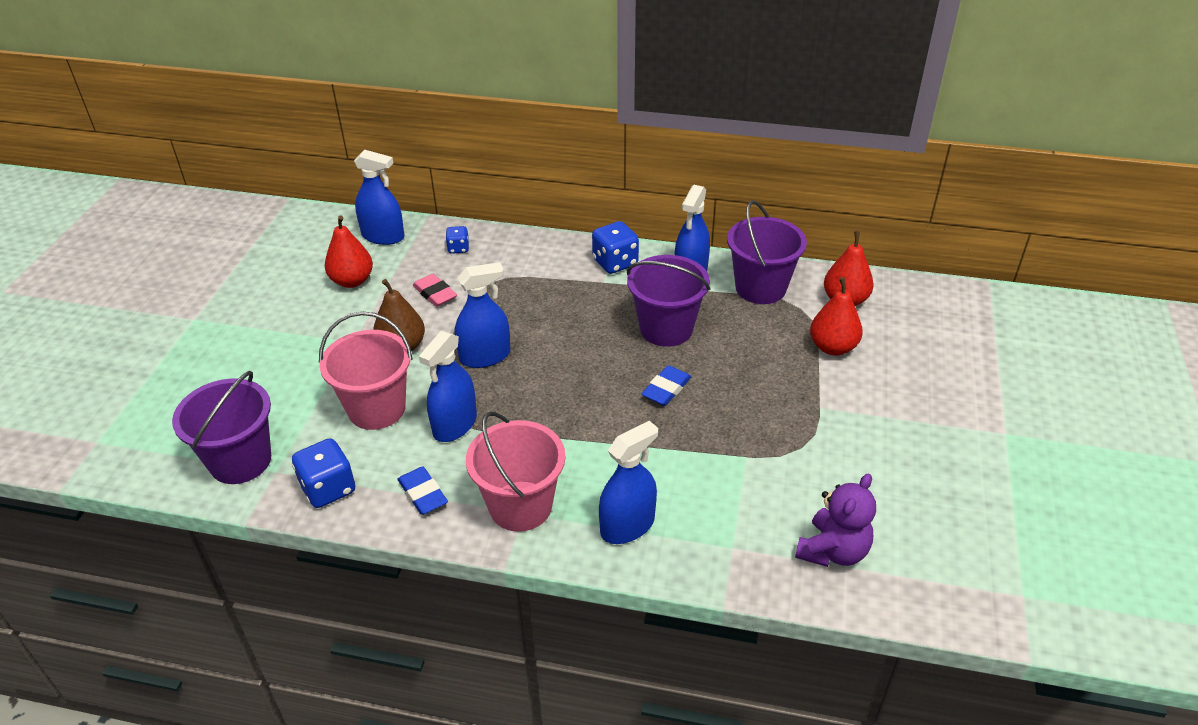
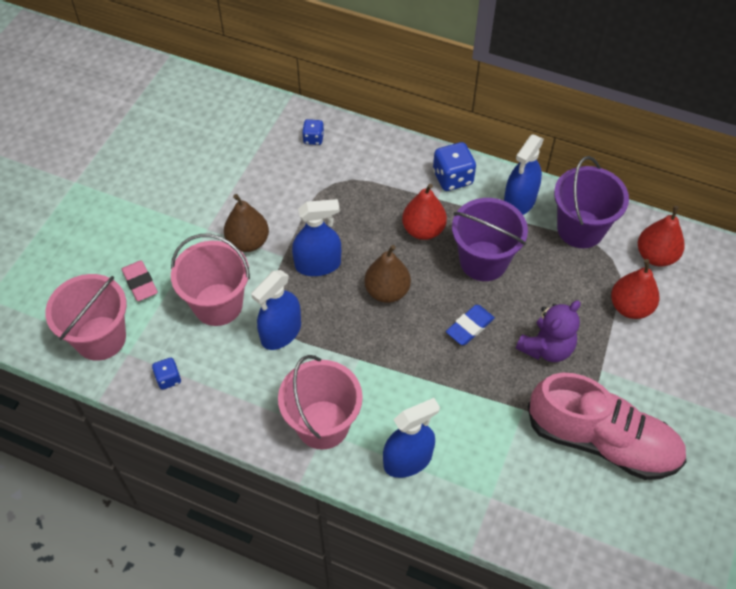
camera: 10 degrees right, 15 degrees up
purple bucket [172,371,271,484] -> pink bucket [45,274,127,361]
blue dice [292,438,355,508] -> blue dice [152,358,181,390], size x0.58
red pear [325,215,373,288] -> red pear moved to [402,184,447,240]
blue spray bottle [354,150,405,245] -> none
blue eraser [398,466,448,515] -> none
pink eraser [413,274,457,307] -> pink eraser moved to [122,260,158,301]
purple teddy bear [795,474,876,567] -> purple teddy bear moved to [516,300,581,362]
none -> brown pear [364,245,411,303]
none -> pink shoe [528,373,686,480]

